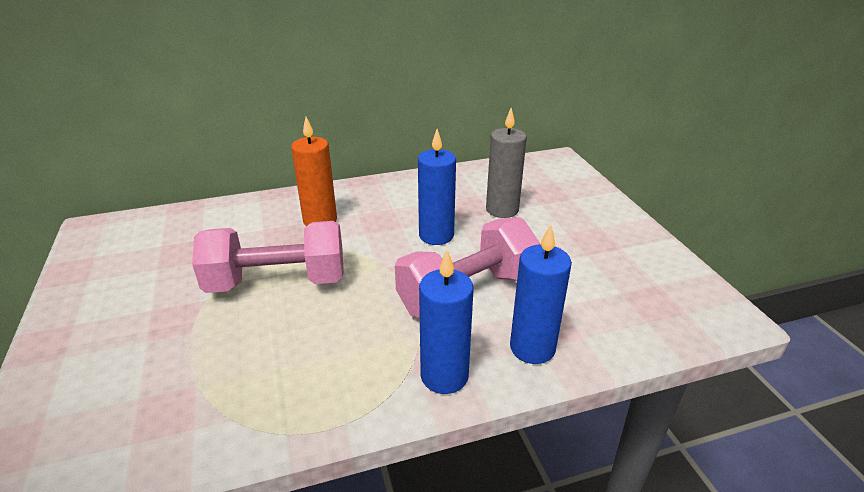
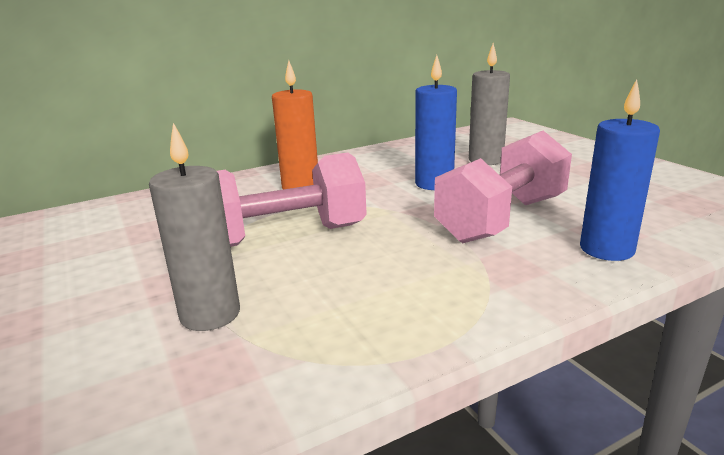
camera: 10 degrees left, 10 degrees down
blue candle [419,250,474,394] -> none
none -> grey candle [149,123,240,331]

